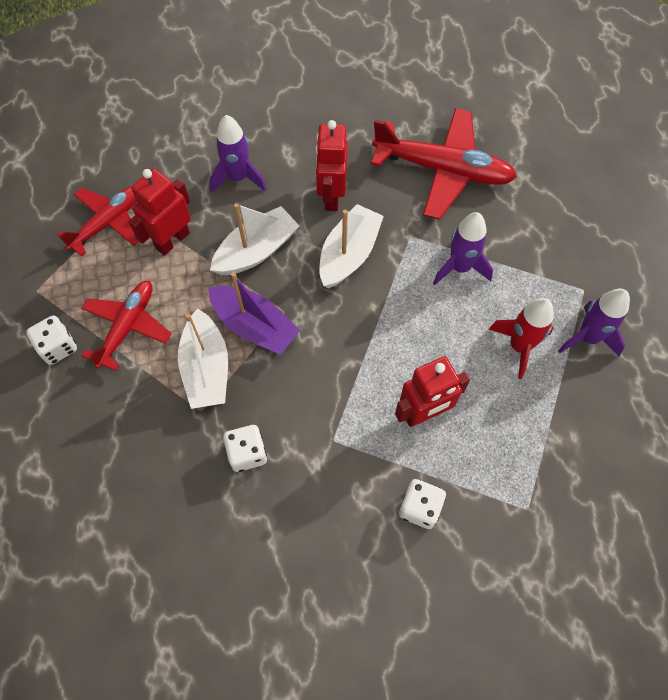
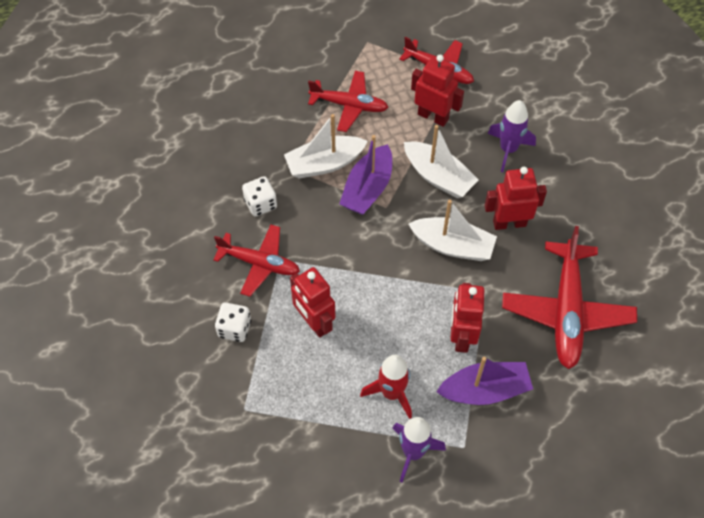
camera: 80 degrees right, 5 degrees down
white dice [26,315,77,365] -> none
purple rocket [433,212,493,285] -> red robot [451,283,485,353]
none -> red plane [213,225,300,297]
none -> purple boat [436,357,533,405]

